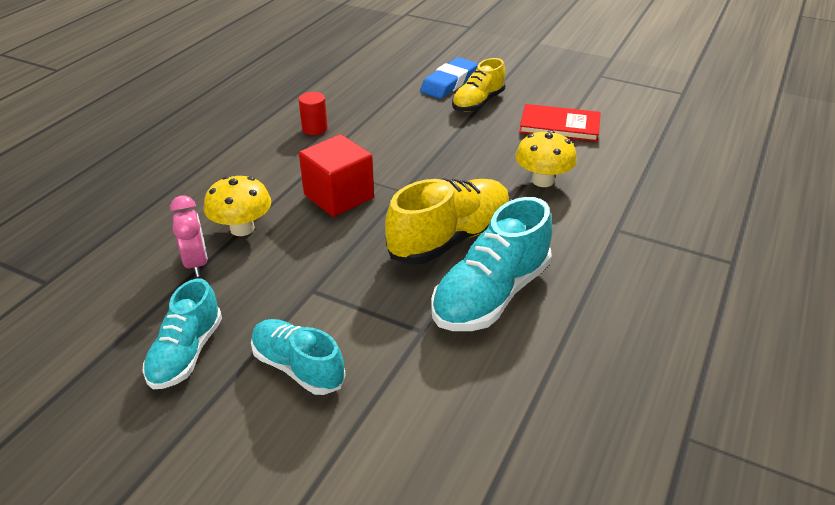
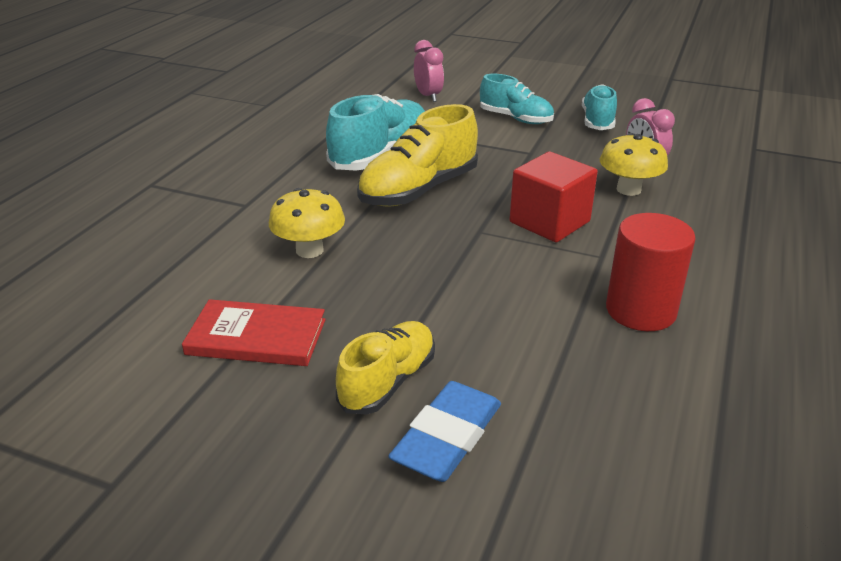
camera: 175 degrees right, 5 degrees down
red cylinder [299,92,328,135] -> red cylinder [606,213,696,331], size x1.76
none -> pink clock [414,40,444,102]

